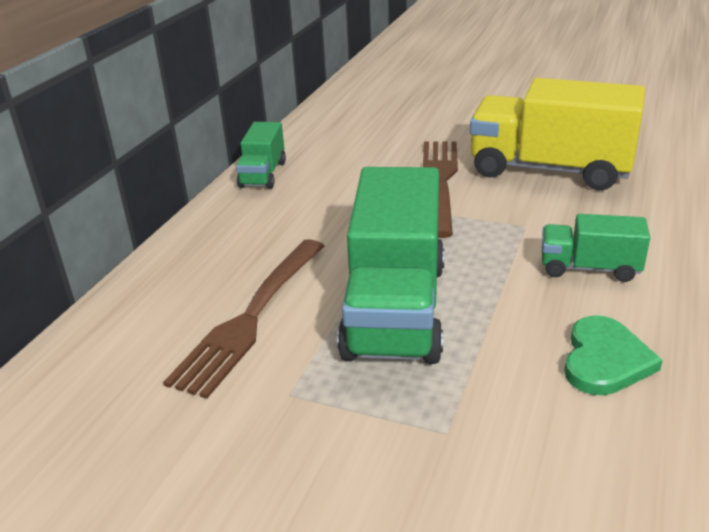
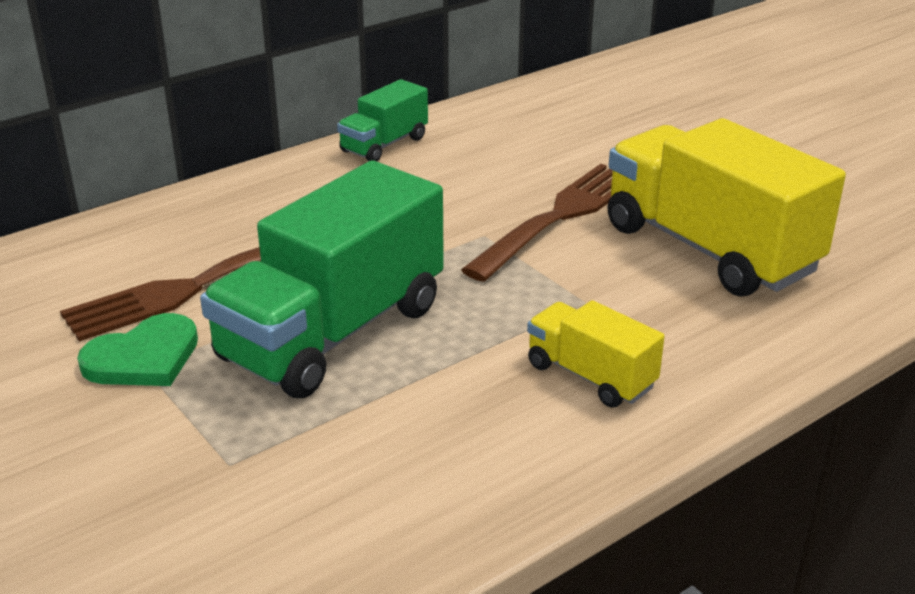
camera: 30 degrees right, 0 degrees up
green truck [542,214,650,282] -> yellow truck [527,300,665,408]
green heart [564,315,663,395] -> green heart moved to [77,313,198,386]

